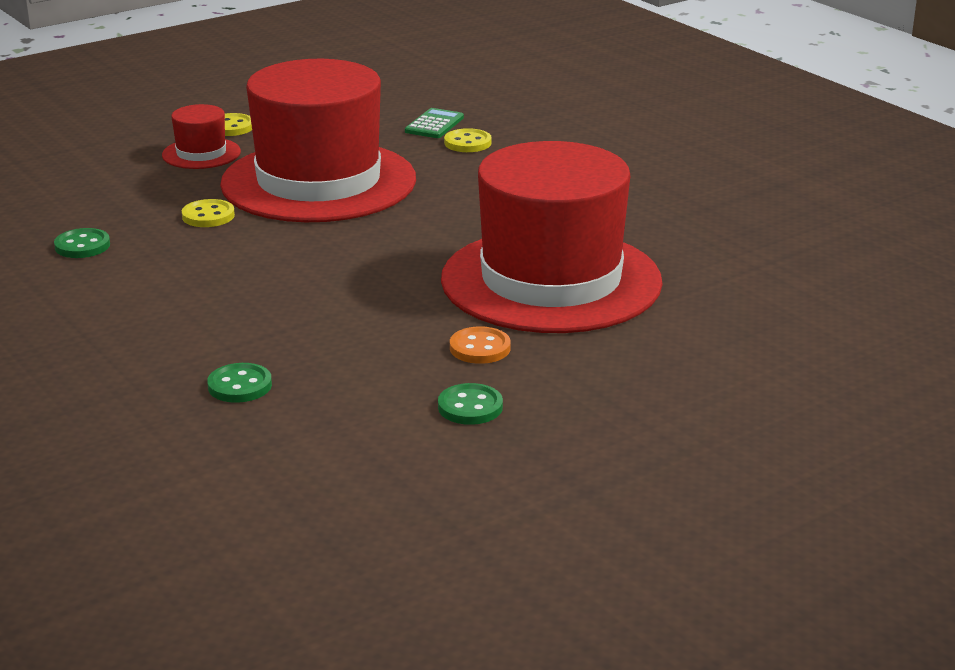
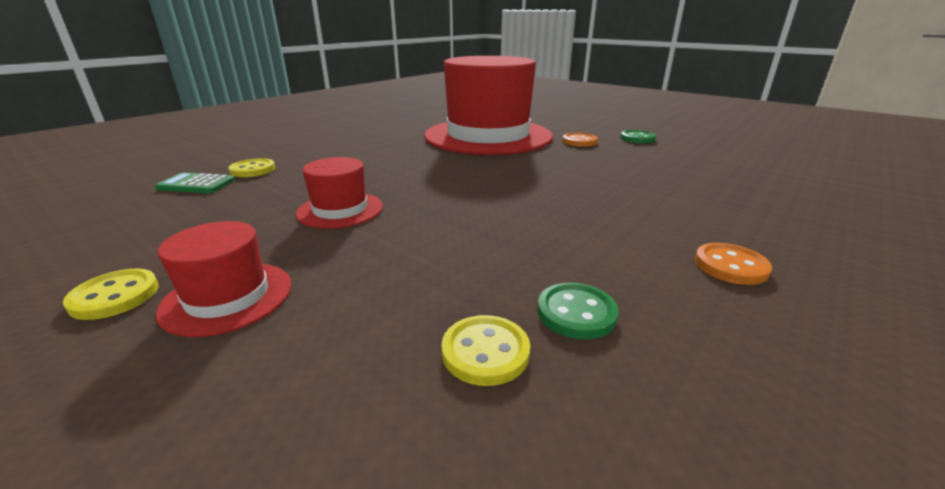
camera: 105 degrees left, 0 degrees up
yellow button [182,199,235,227] -> yellow button moved to [442,315,530,386]
green button [207,363,272,403] -> none
red hat [220,59,416,222] -> red hat [296,157,383,229], size x0.42
none -> orange button [695,243,772,285]

